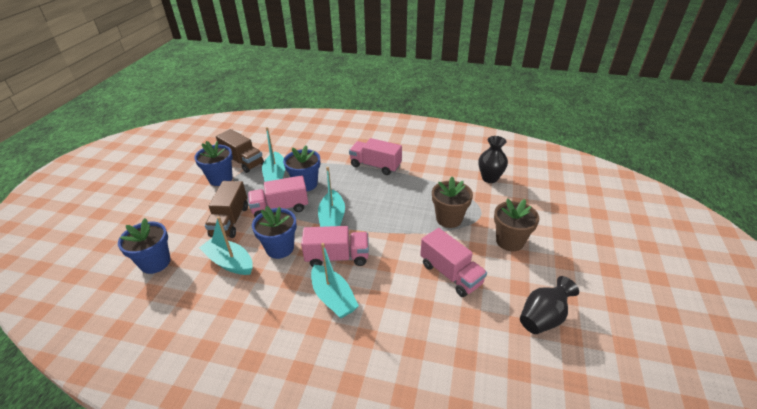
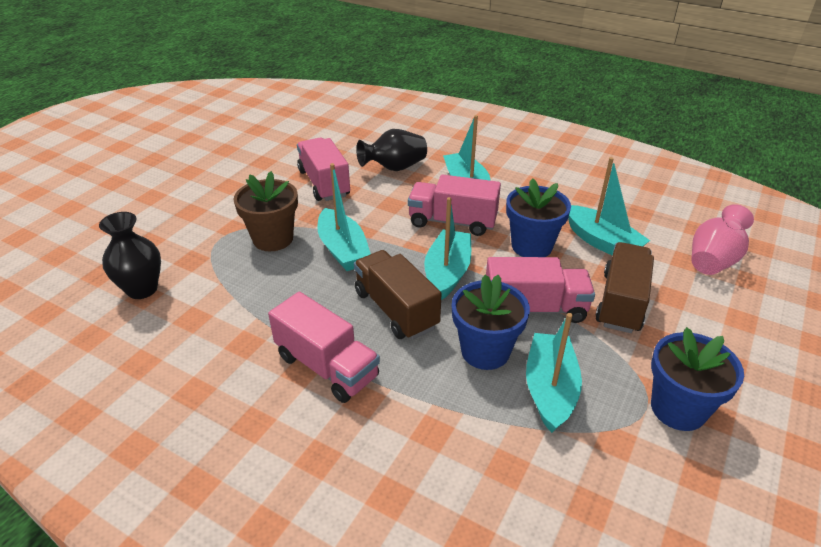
camera: 165 degrees left, 0 degrees up
blue flower pot [118,218,171,274] -> pink vase [691,204,754,275]
brown truck [216,129,264,173] -> brown truck moved to [354,250,442,340]
brown flower pot [494,199,539,251] -> none
black vase [520,276,579,334] -> black vase moved to [356,129,427,171]
none -> turquoise boat [317,163,371,271]

